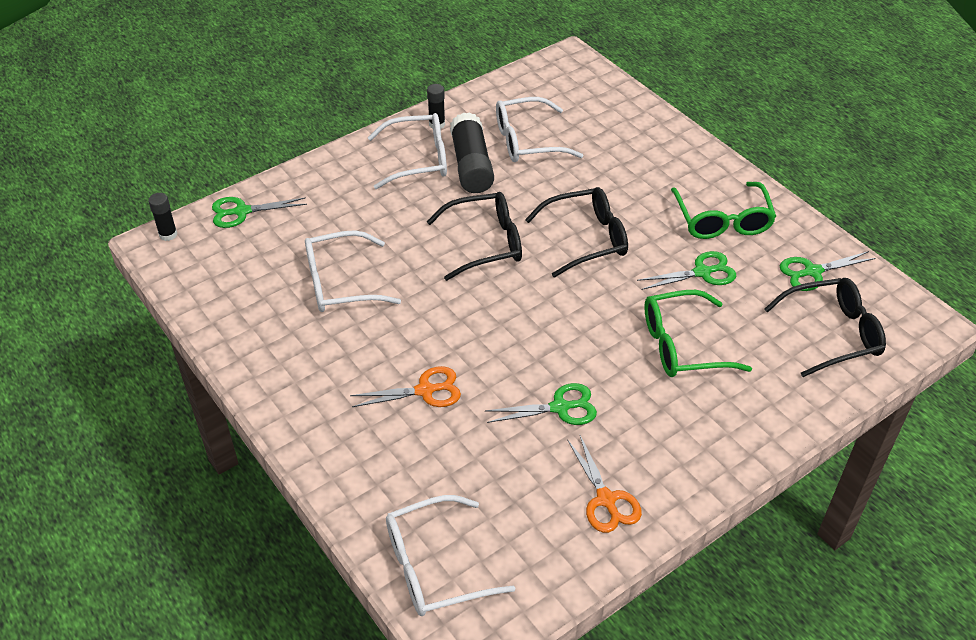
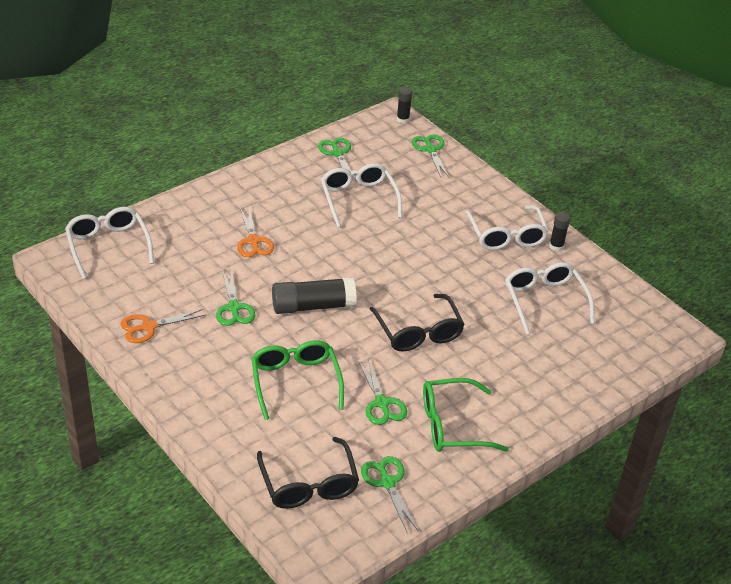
camera: 85 degrees right, 5 degrees down
black glasses [427,192,522,281] -> none
black glue stick [450,112,494,193] -> black glue stick moved to [272,277,357,314]
none -> green scissors [318,138,356,180]

